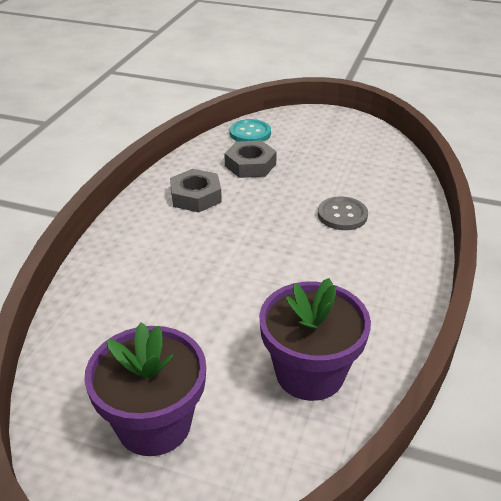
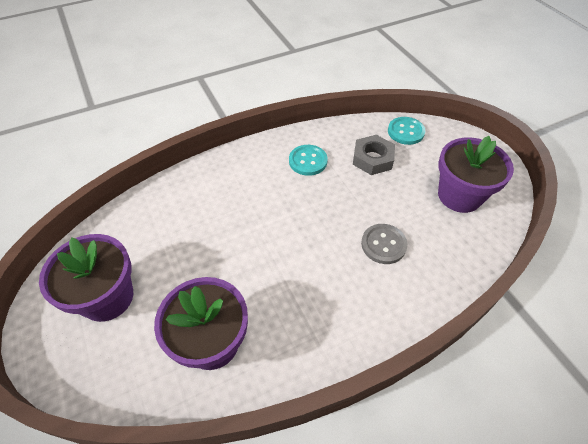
camera: 45 degrees right, 15 degrees up
grey nut [170,169,222,213] -> turquoise button [289,145,328,176]
none -> purple flower pot [438,136,514,213]

